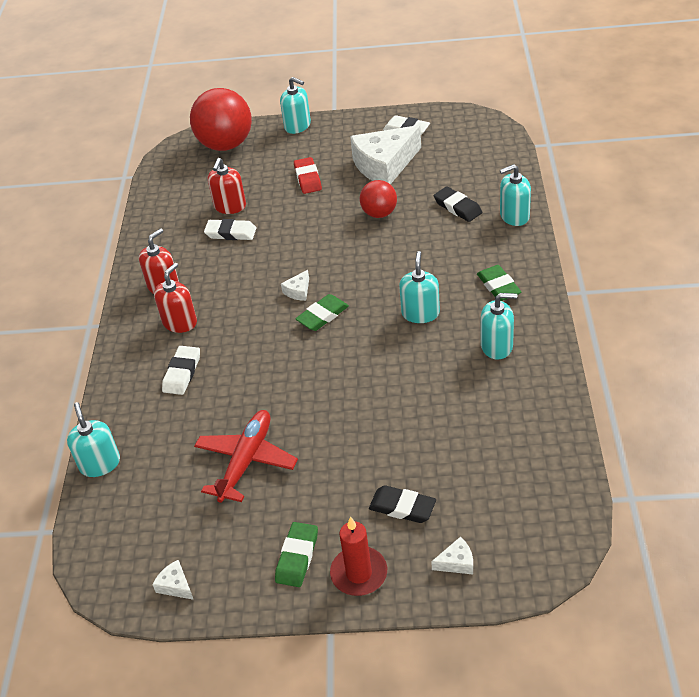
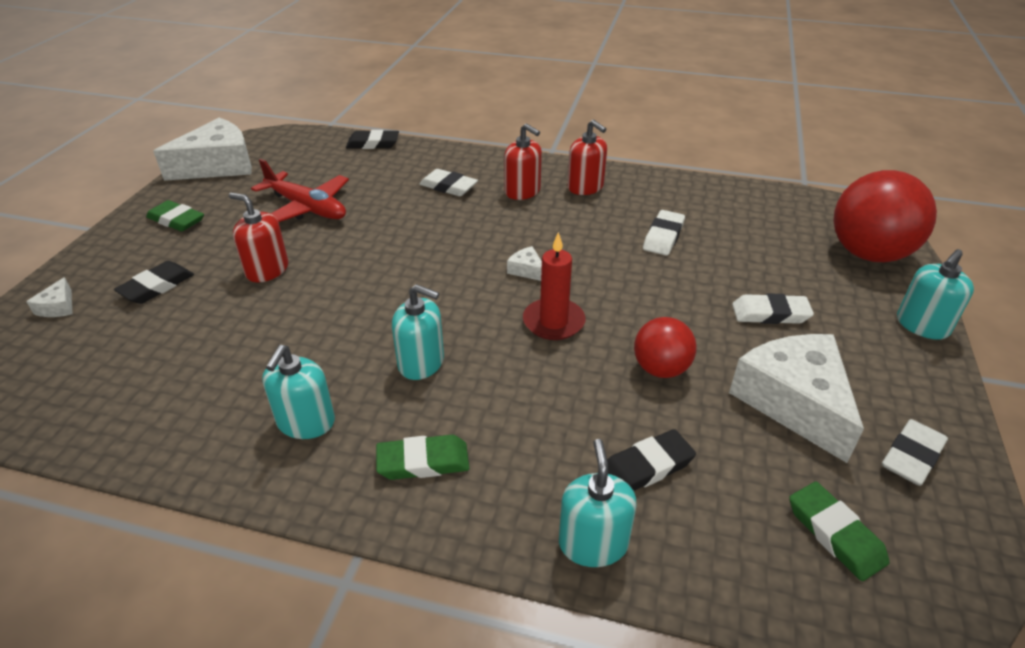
camera: 100 degrees right, 5 degrees down
turquoise soap dispenser [67,402,120,477] -> black eraser [346,130,399,149]
white cheese [152,560,194,600] -> white cheese [153,118,252,181], size x2.48
red soap dispenser [208,158,246,214] -> red soap dispenser moved to [229,192,288,283]
red eraser [294,157,322,194] -> white eraser [732,293,814,324]
green eraser [295,294,349,331] -> green eraser moved to [789,482,890,581]
red candle [330,517,387,596] -> red candle moved to [523,232,585,340]

